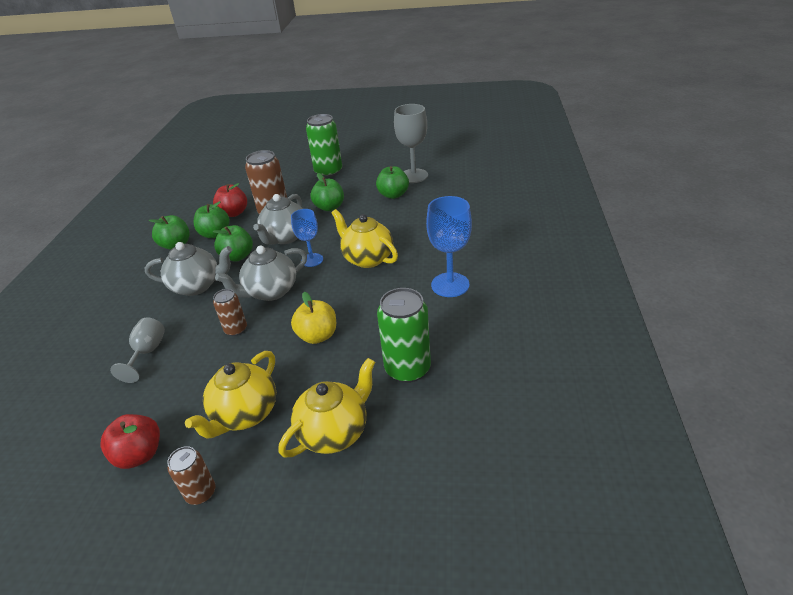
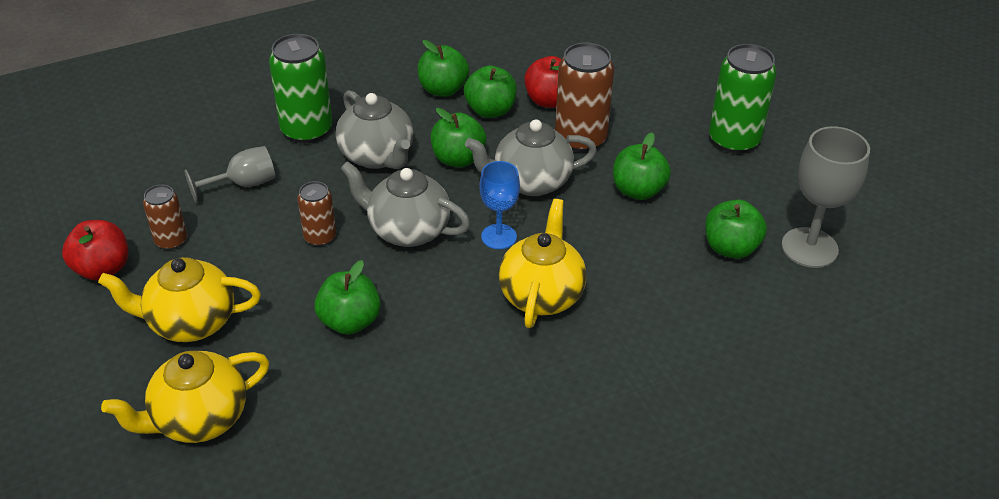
camera: 55 degrees right, 5 degrees up
brown can [167,446,215,505] -> brown can moved to [143,185,187,250]
yellow teapot [278,358,375,458] -> yellow teapot turned 135 degrees clockwise [101,351,269,443]
yellow apple [291,292,336,344] -> green apple [314,260,381,335]
green can [377,288,431,383] -> green can moved to [269,34,332,143]
blue goblet [426,196,472,297] -> none

